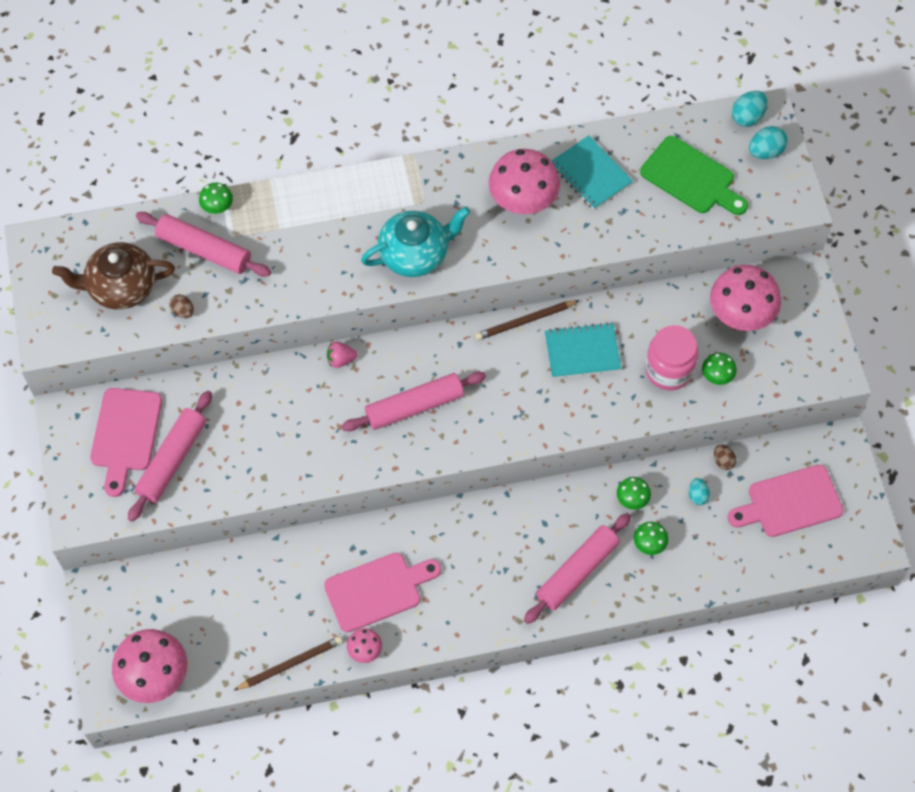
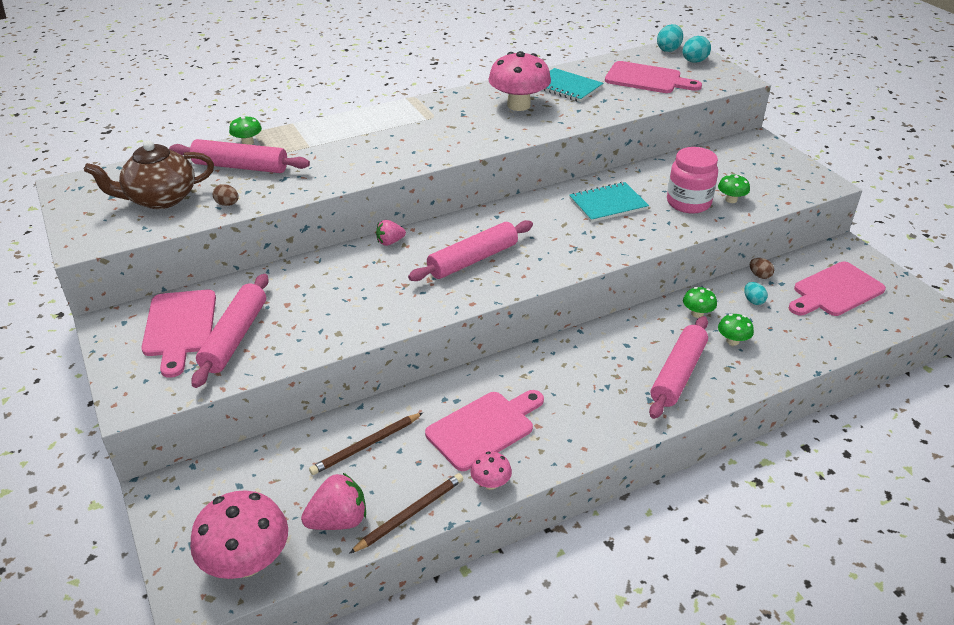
camera: 15 degrees left, 25 degrees down
turquoise teapot [361,207,470,277] -> none
brown pencil [475,300,580,340] -> brown pencil moved to [309,413,423,475]
green cutting board [640,136,748,215] -> pink cutting board [605,61,702,93]
pink mushroom [710,265,781,331] -> none
none -> pink strawberry [301,473,366,530]

